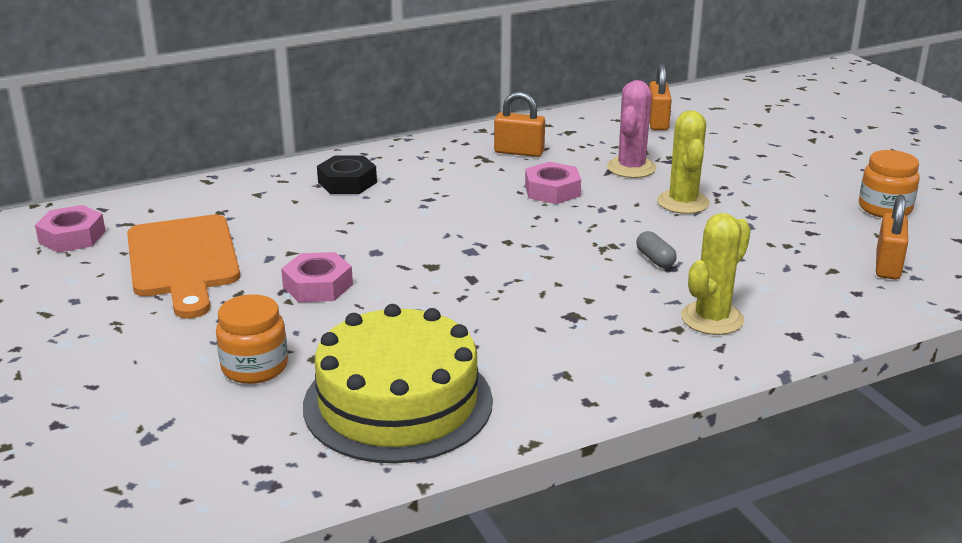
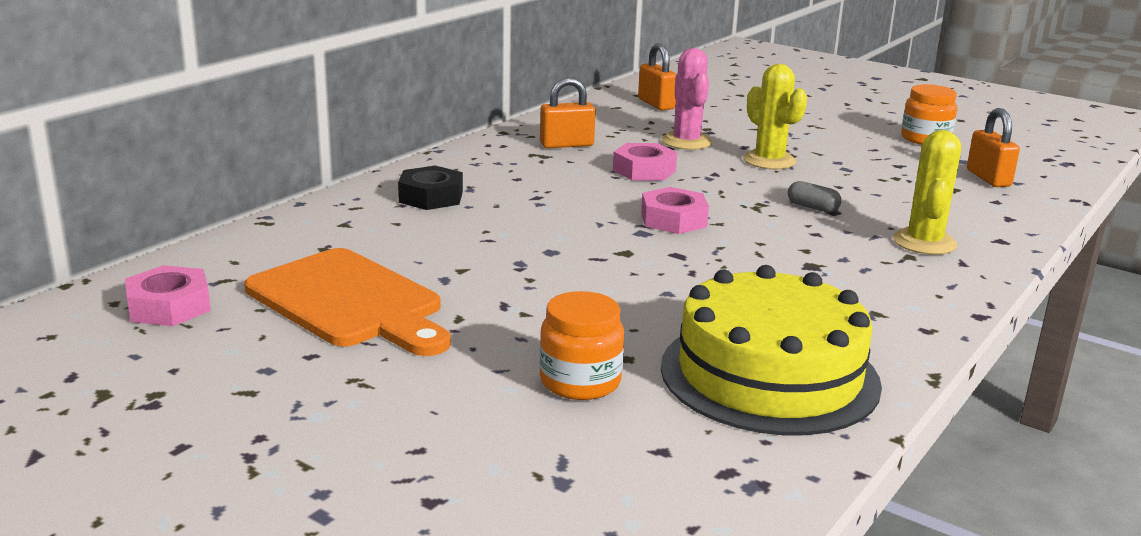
camera: 30 degrees left, 5 degrees down
pink nut [281,252,353,302] -> pink nut moved to [641,187,709,234]

